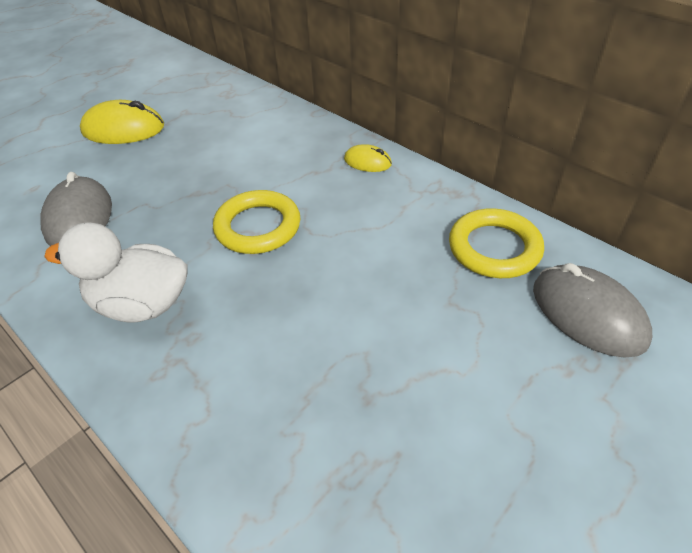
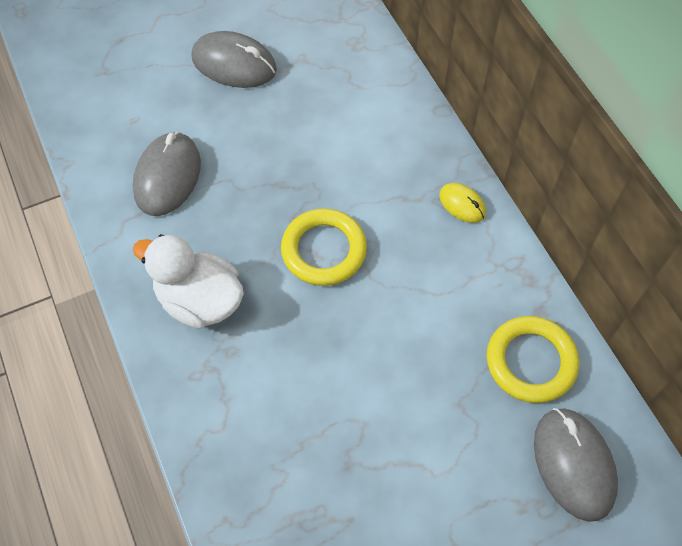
camera: 20 degrees right, 15 degrees up
yellow mouse [80,100,164,144] -> grey mouse [191,31,277,88]

